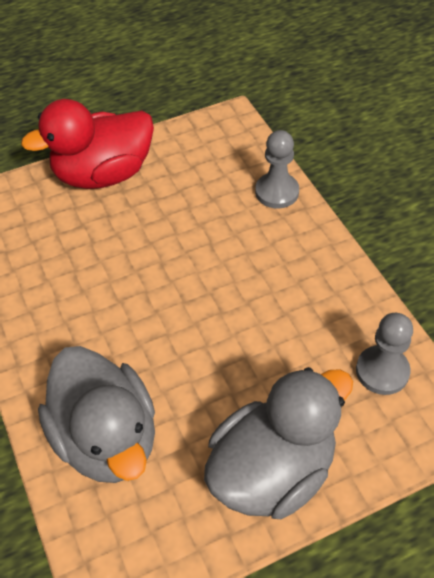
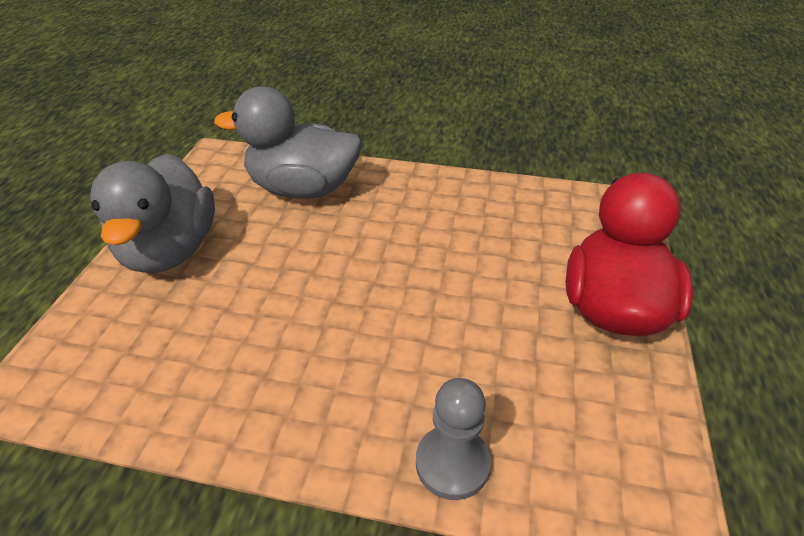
camera: 125 degrees right, 10 degrees down
grey pawn [356,313,413,395] -> none

